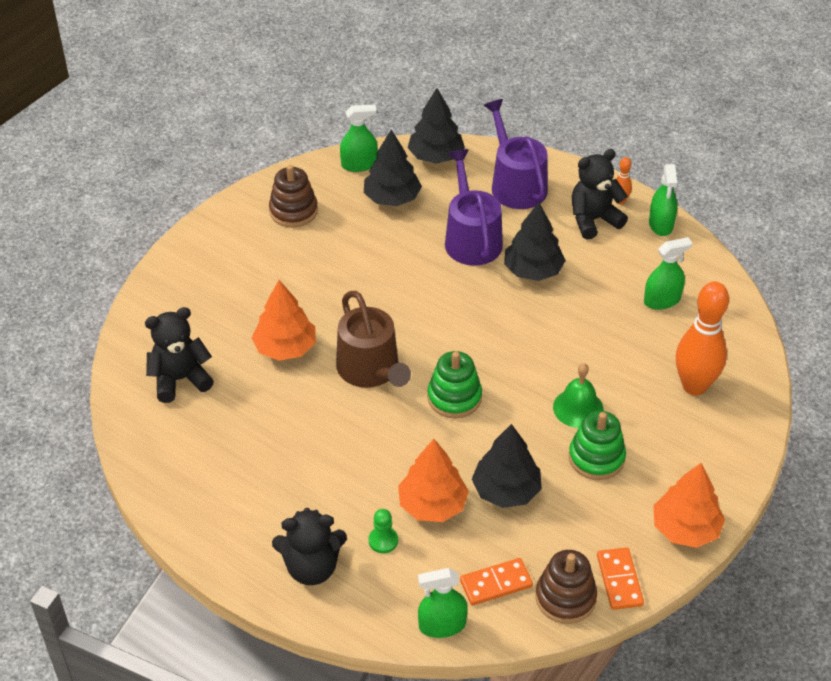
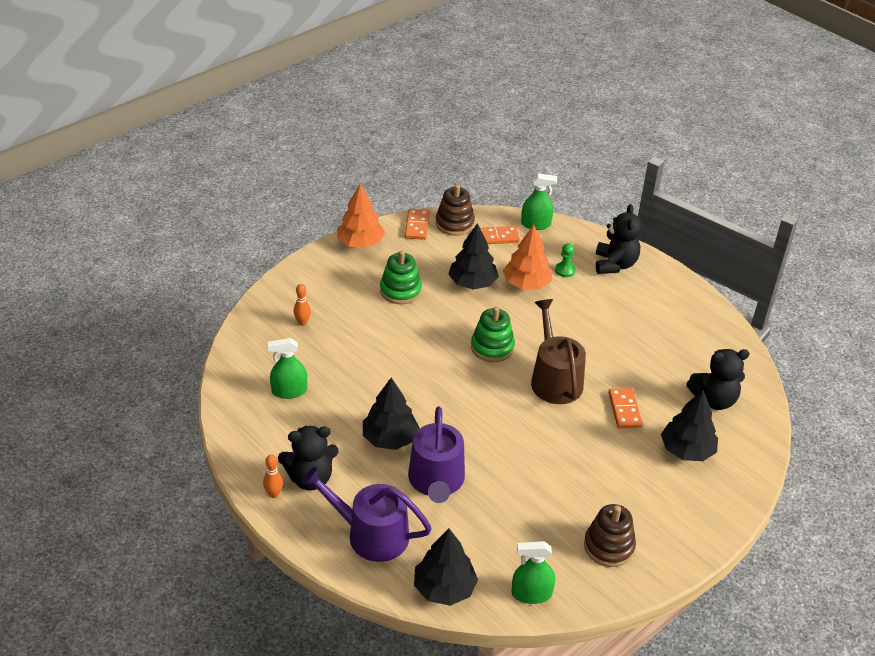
camera: 170 degrees left, 5 degrees down
orange tree [252,280,316,361] -> orange domino [608,388,643,428]
black teddy bear [272,508,347,585] -> black teddy bear turned 90 degrees clockwise [596,204,642,274]
black tree [364,130,422,206] -> black tree moved to [661,390,718,461]
purple watering can [484,99,548,209] -> purple watering can turned 120 degrees clockwise [301,467,432,562]
green bell [553,363,603,428] -> none
green spray bottle [649,164,677,236] -> none
orange bowling pin [676,281,729,395] -> orange bowling pin [294,284,311,326], size x0.44

